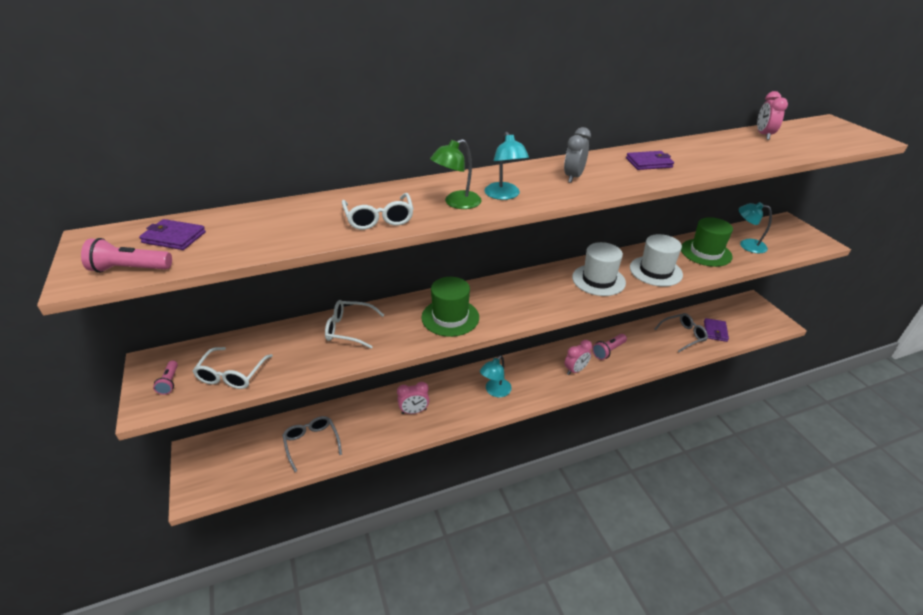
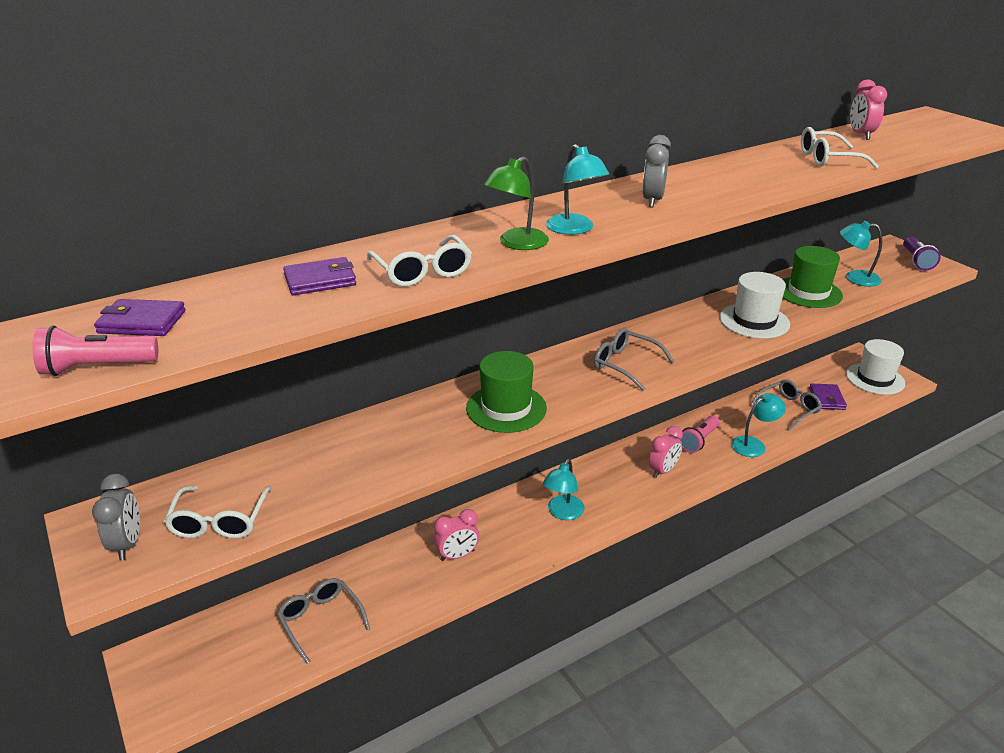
camera: 10 degrees left, 5 degrees down
pink flashlight [153,361,178,395] -> grey clock [92,474,140,560]
white glasses [325,300,384,349] -> white glasses moved to [801,127,879,169]
white hat [572,242,626,296] -> white hat moved to [846,339,905,395]
purple wallet [626,151,674,170] -> purple wallet moved to [283,257,356,295]
none -> grey glasses [594,328,674,391]
none -> turquoise lamp [731,393,786,457]
none -> purple flashlight [903,236,941,270]

